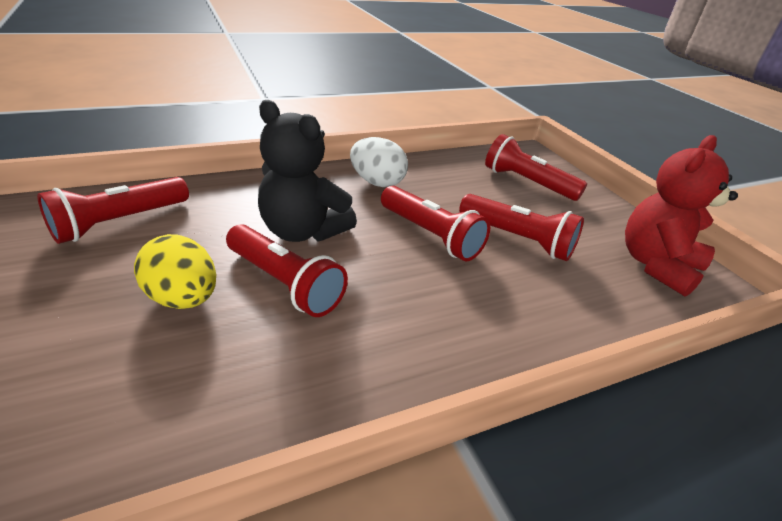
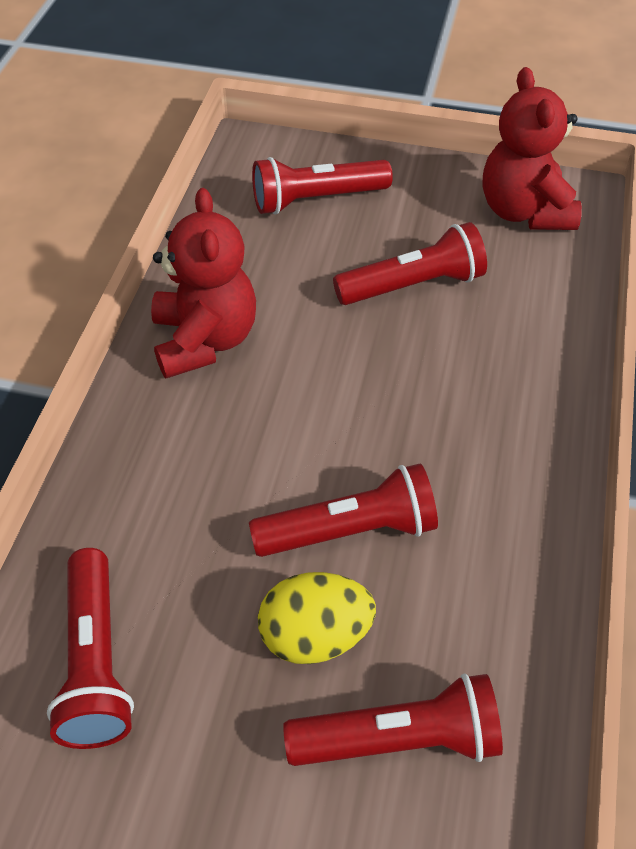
camera: 50 degrees left, 15 degrees up
black teddy bear [258,100,357,242] -> none
white egg [350,137,408,187] -> red teddy bear [151,188,256,378]
red flashlight [381,186,490,261] -> red flashlight moved to [283,674,503,766]

